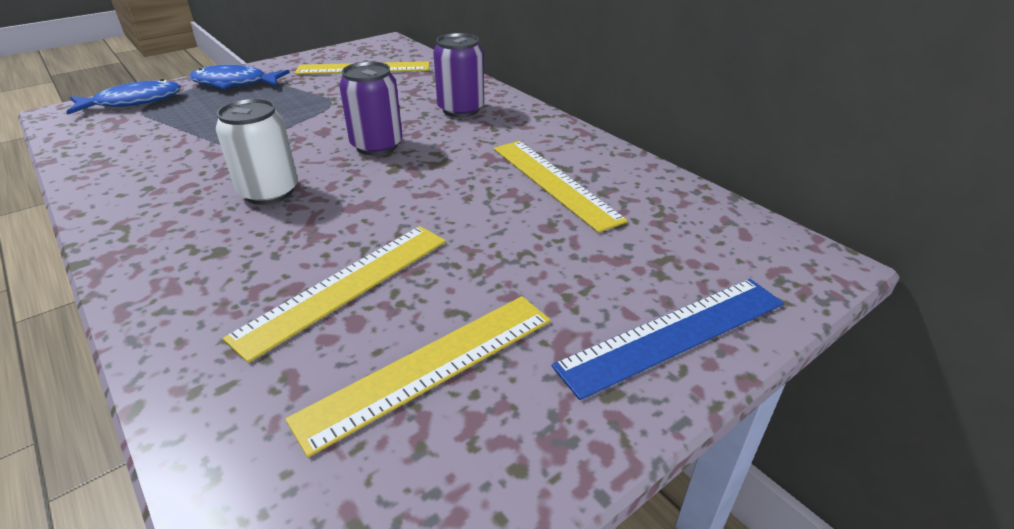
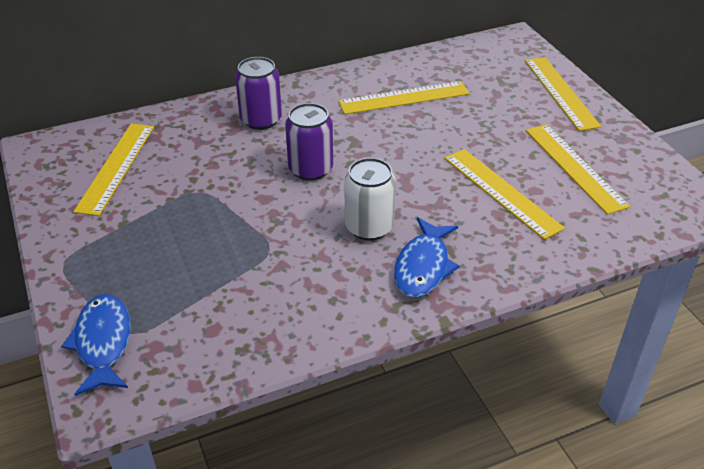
camera: 75 degrees left, 5 degrees up
blue fish [189,65,290,89] -> blue fish moved to [394,217,460,297]
blue ruler [552,279,784,400] -> yellow ruler [525,57,601,131]

